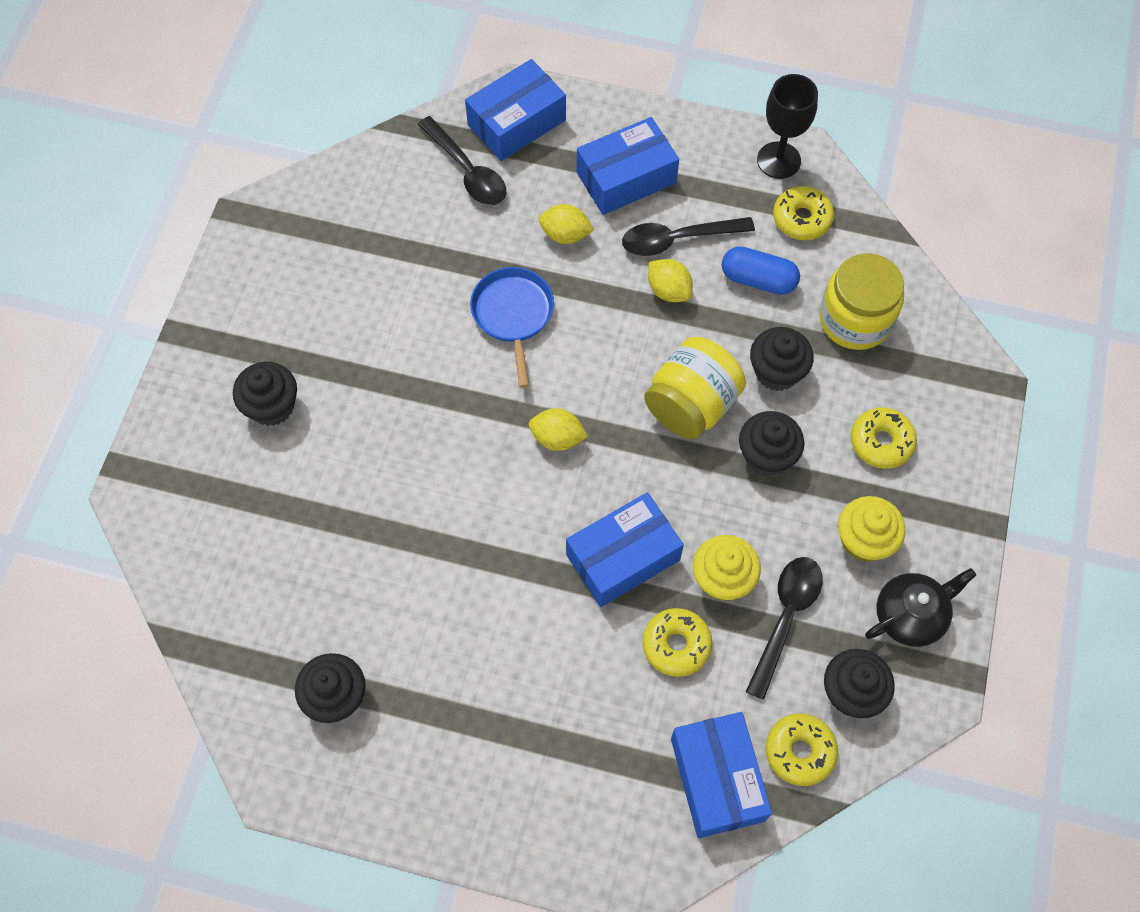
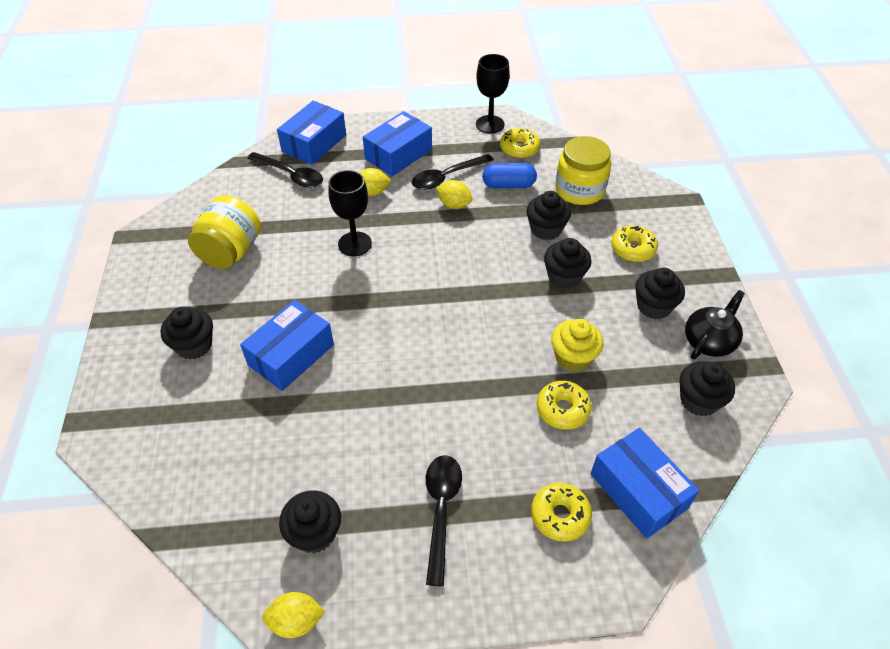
camera: 20 degrees left, 15 degrees down
blue pan [470,267,554,388] -> black goblet [328,170,372,256]
yellow lemon [529,408,588,451] -> yellow lemon moved to [262,592,325,638]
blue box [566,492,684,607] -> blue box moved to [240,300,334,391]
yellow jar [644,337,746,439] -> yellow jar moved to [188,195,261,269]
black spoon [746,557,823,700] -> black spoon moved to [426,455,462,586]
yellow donut [766,713,838,786] -> yellow donut moved to [531,483,592,542]
yellow cupcake [838,496,906,562] -> black cupcake [635,268,685,319]

